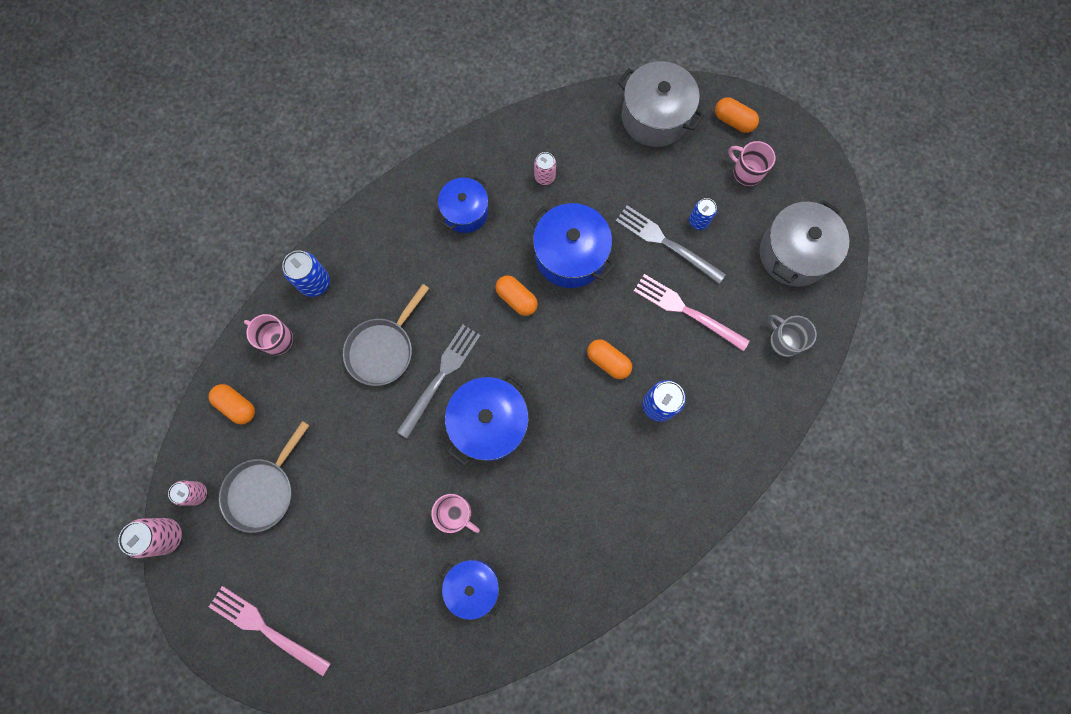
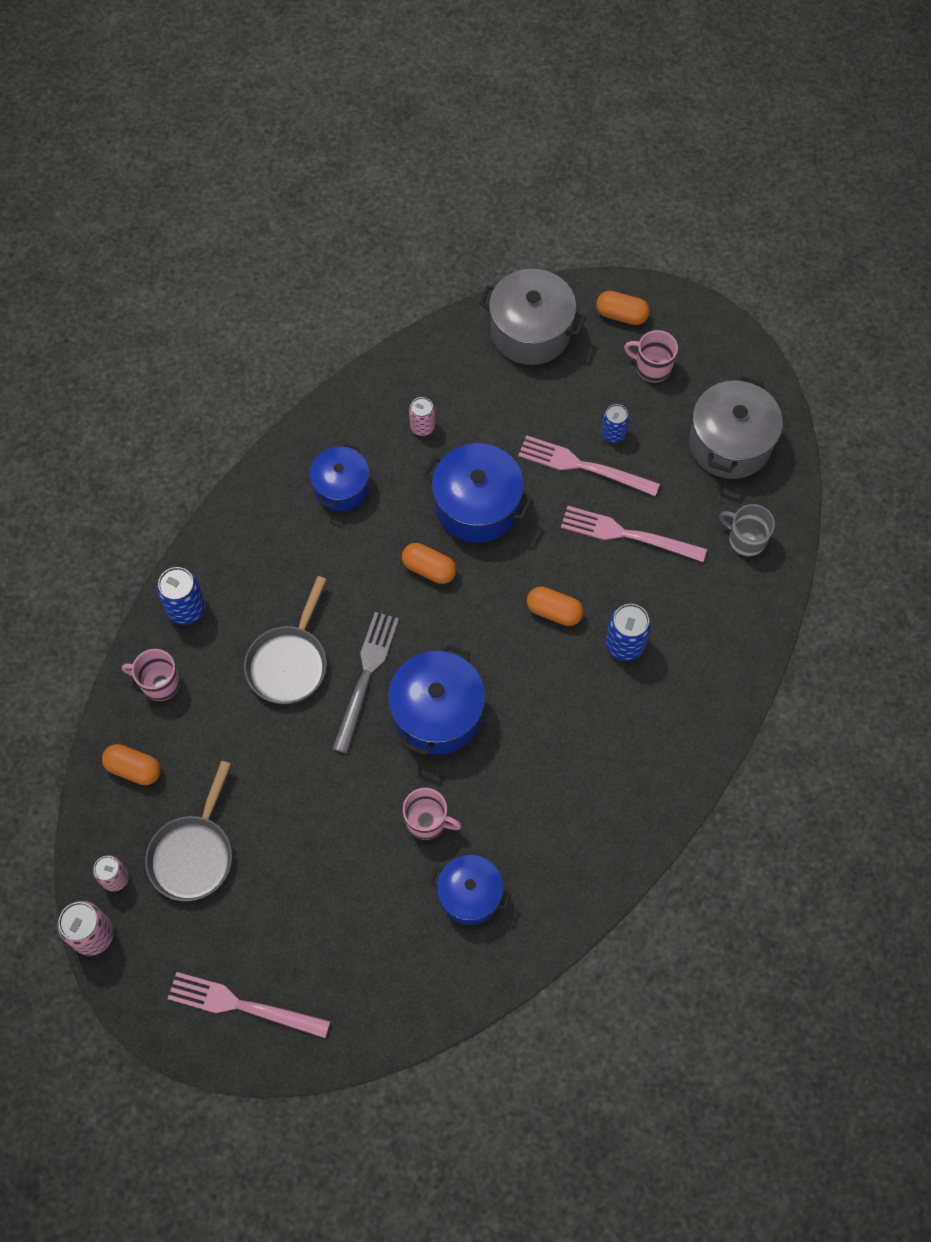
camera: 15 degrees left, 10 degrees down
grey fork [616,205,726,284] -> pink fork [518,435,660,496]

